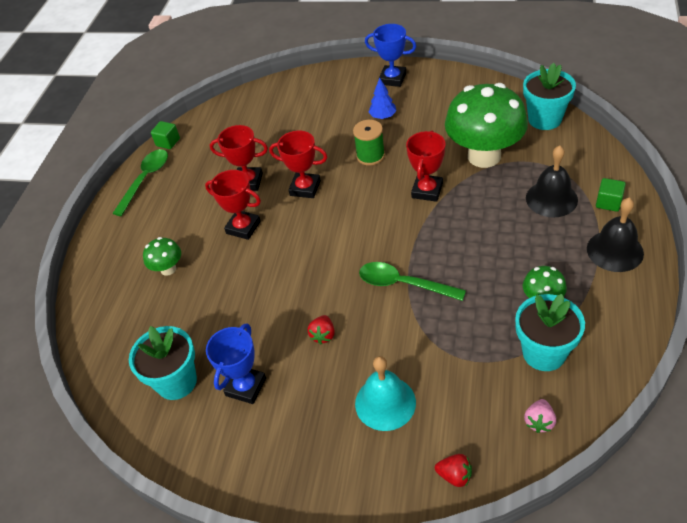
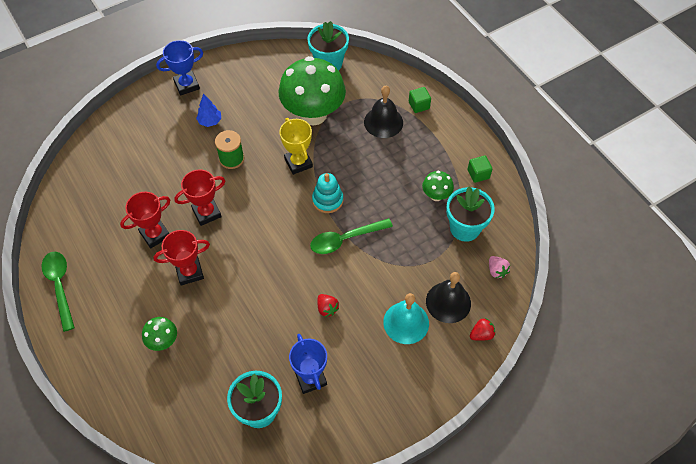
camera: 50 degrees left, 10 degrees up
green cube [151,121,180,149] -> green cube moved to [467,156,492,183]
red trophy [406,130,446,202] -> yellow trophy [279,118,313,175]
black bell [587,198,644,272] -> black bell moved to [426,272,471,323]
none -> turquoise stacking toy [312,173,343,213]

